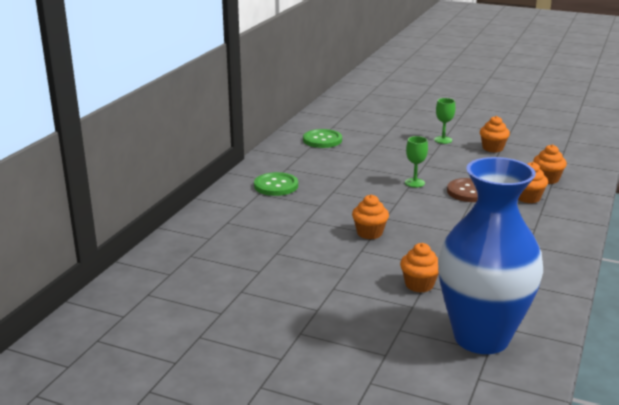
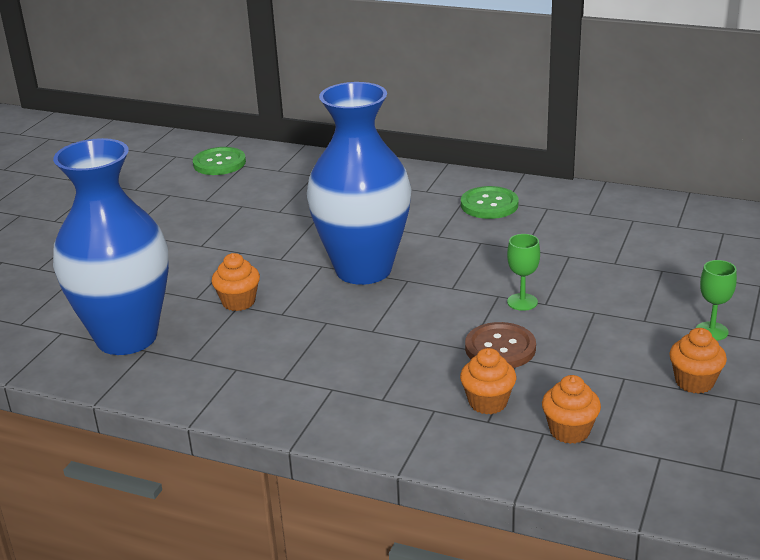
camera: 90 degrees right, 5 degrees up
green button [303,129,342,148] -> green button moved to [193,147,246,175]
orange cupcake [352,195,389,239] -> blue vase [307,82,411,285]

